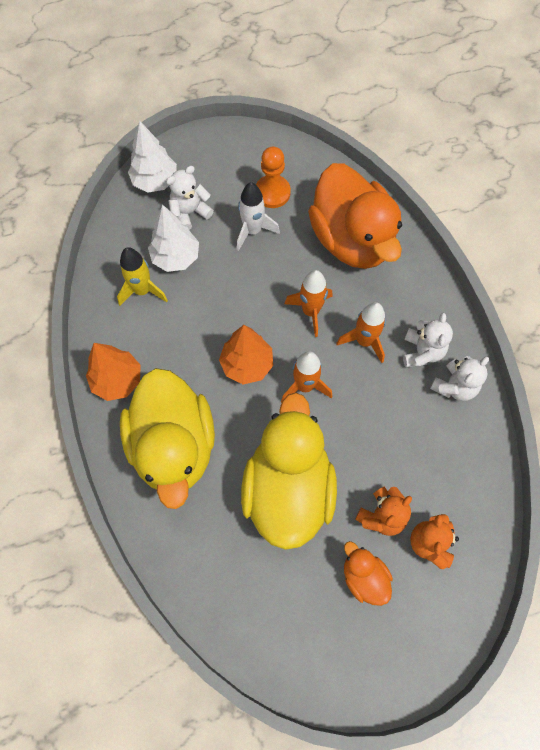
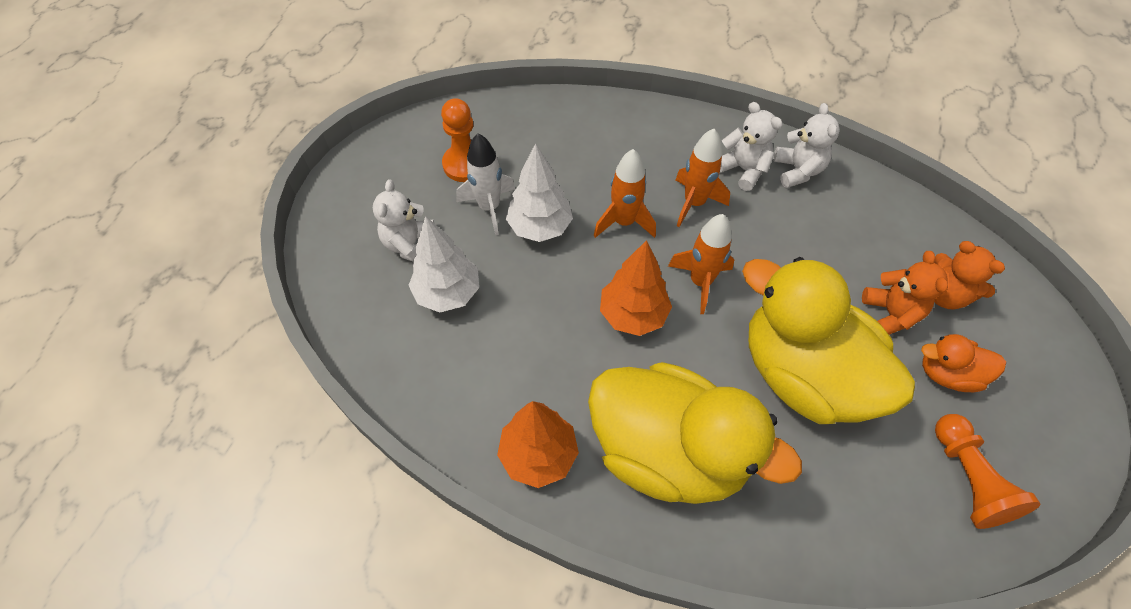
camera: 50 degrees left, 10 degrees down
yellow rocket [117,247,168,306] -> none
white tree [128,121,177,193] -> white tree moved to [506,143,573,242]
orange duck [308,163,402,269] -> none
none -> orange pawn [935,414,1041,529]

